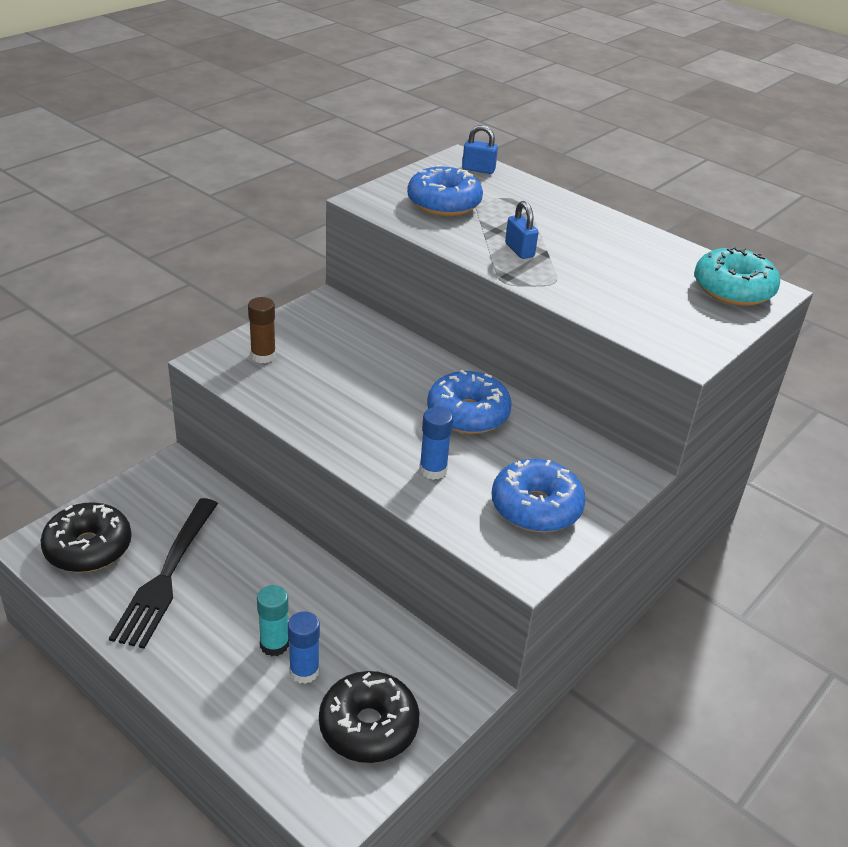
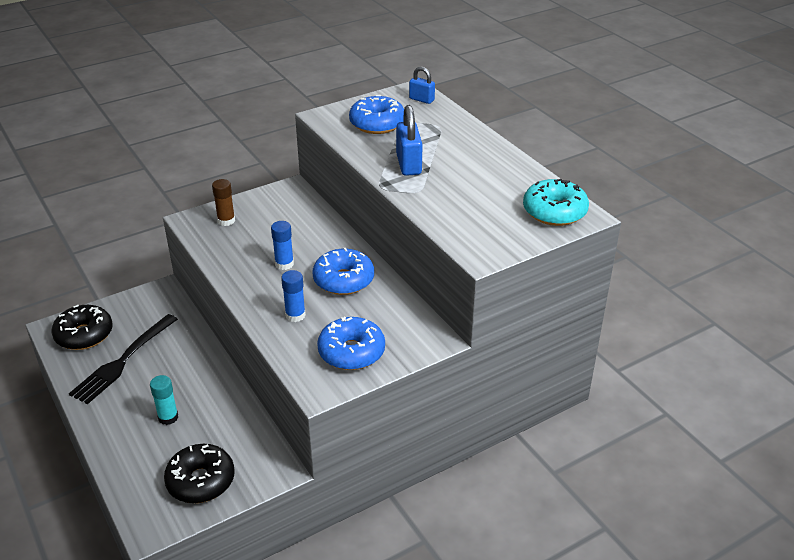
camera: 20 degrees right, 0 degrees up
blue glue stick [288,611,320,684] -> blue glue stick moved to [271,221,294,270]
blue padlock [505,201,538,259] -> blue padlock [396,105,423,176], size x1.62

